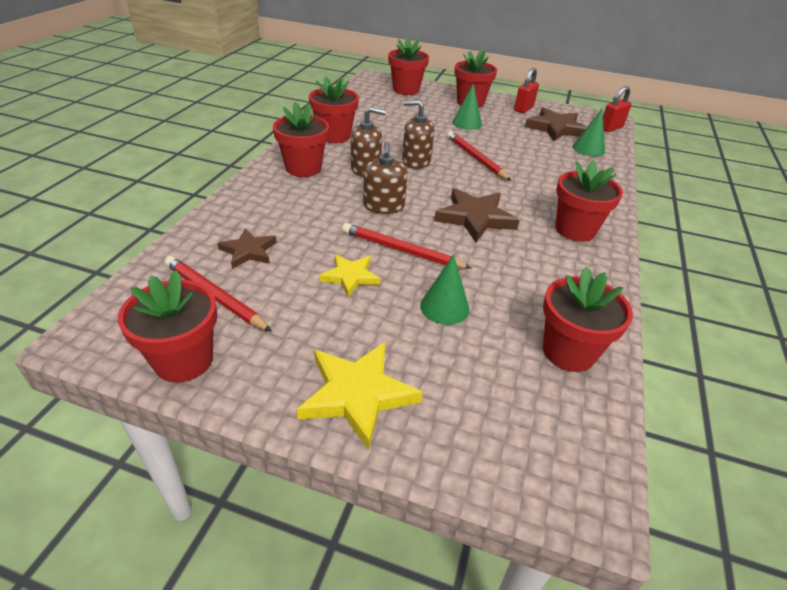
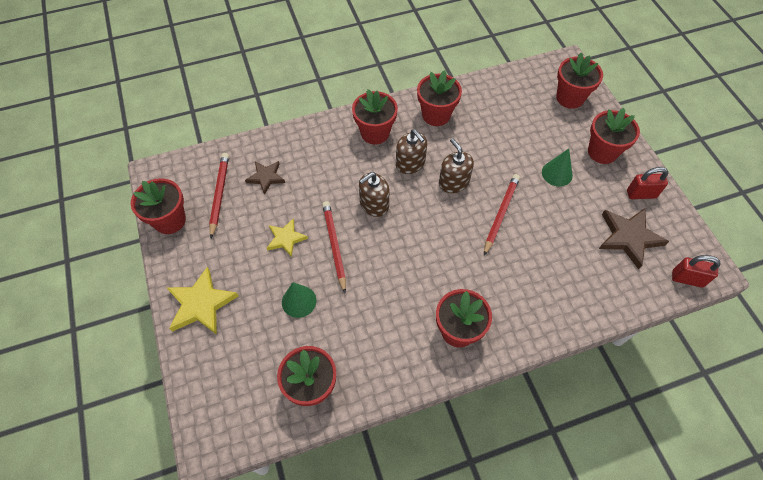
camera: 55 degrees right, 20 degrees up
brown star [434,188,520,243] -> none
green cone [573,108,605,157] -> none

